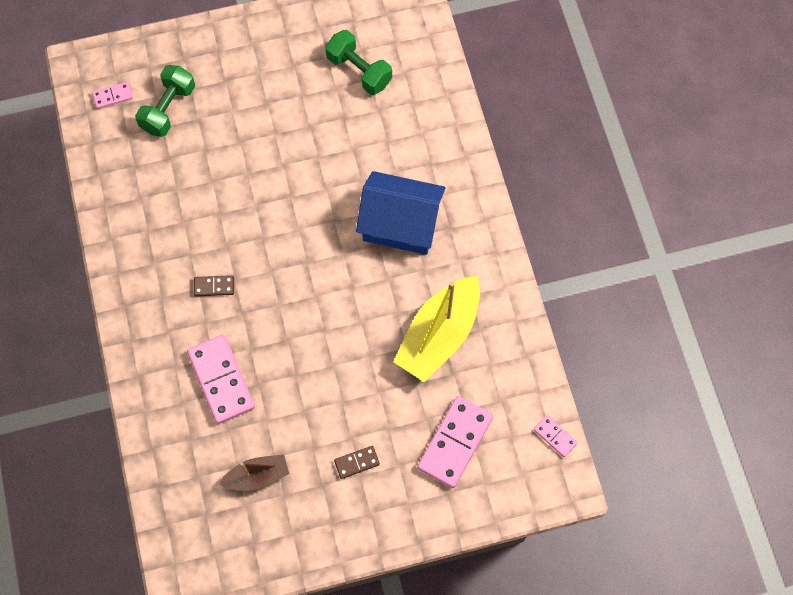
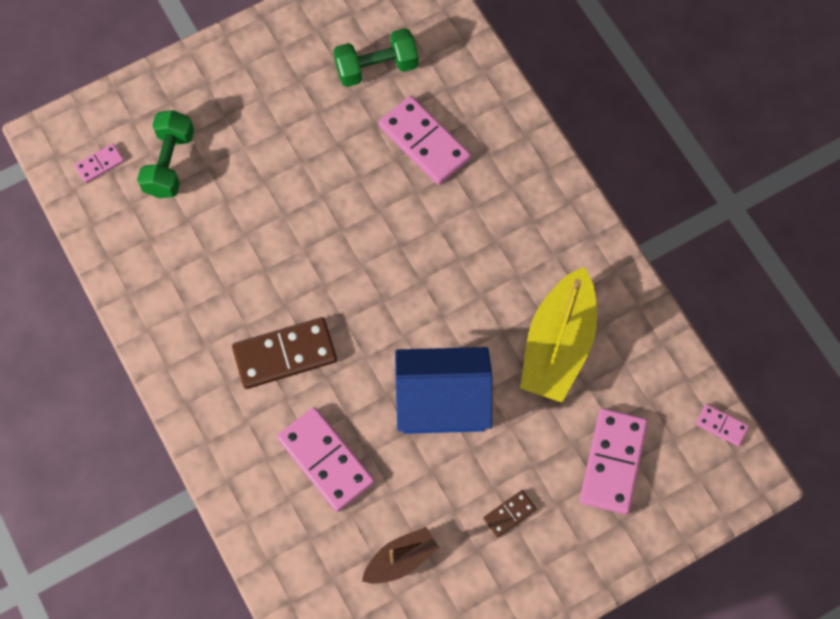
camera: 15 degrees left, 0 degrees up
brown domino [194,275,234,296] -> brown domino [232,317,337,389], size x2.04
green dumbbell [325,30,392,95] -> green dumbbell turned 45 degrees counterclockwise [333,28,418,87]
blue house [356,171,445,255] -> blue house moved to [395,347,492,434]
none -> pink domino [378,96,471,185]

